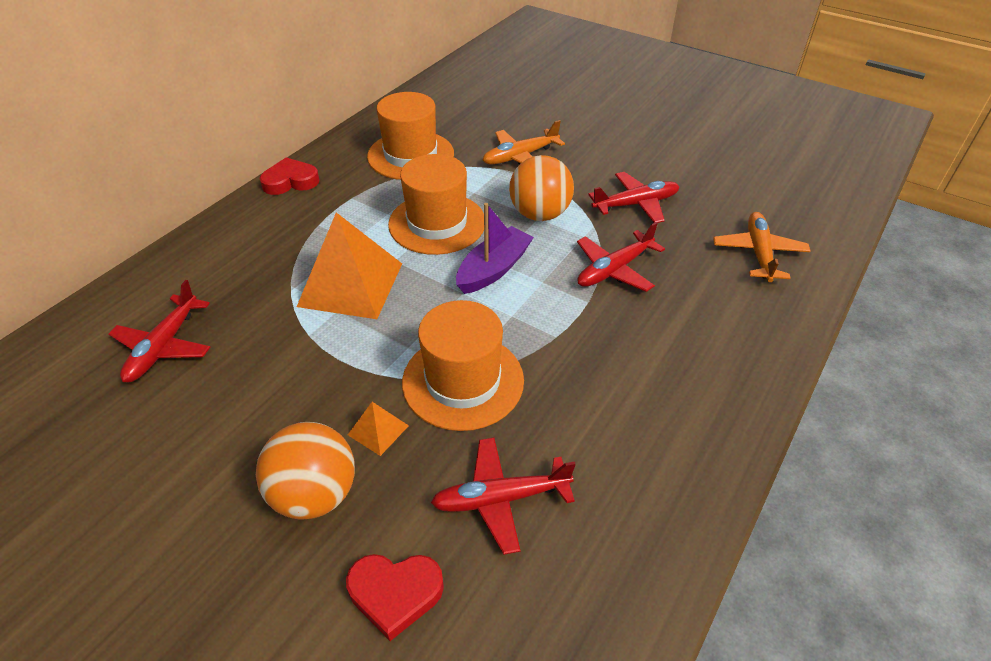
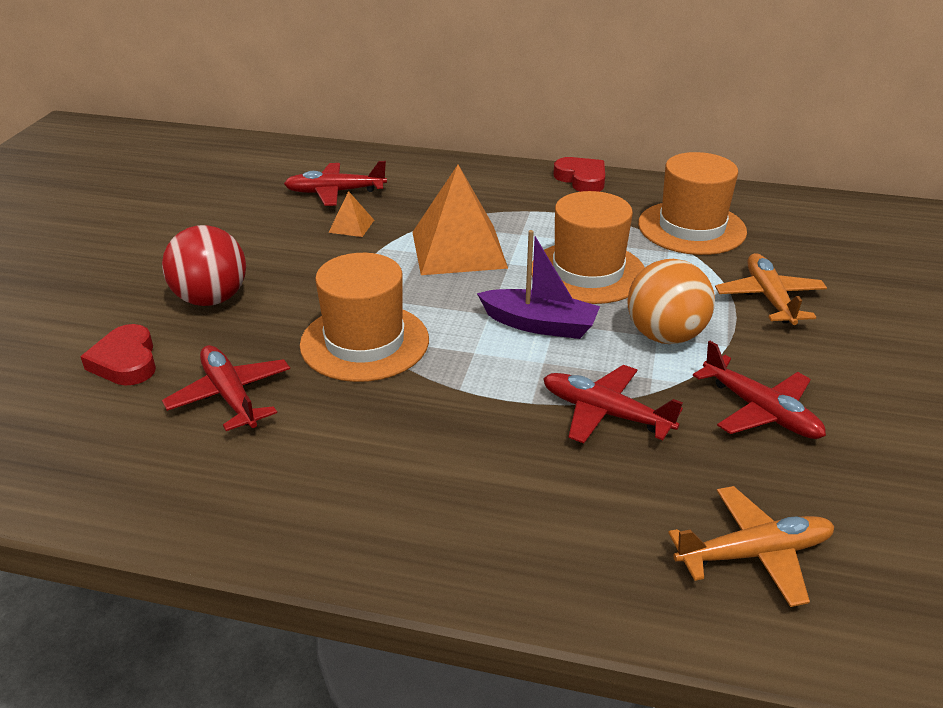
camera: 70 degrees right, 10 degrees down
orange ball [256,422,355,519] -> red ball [162,225,246,306]
orange pyramid [348,402,409,456] -> orange pyramid moved to [328,191,374,237]
orange plane [483,120,565,165] -> orange plane turned 45 degrees clockwise [715,253,827,325]

